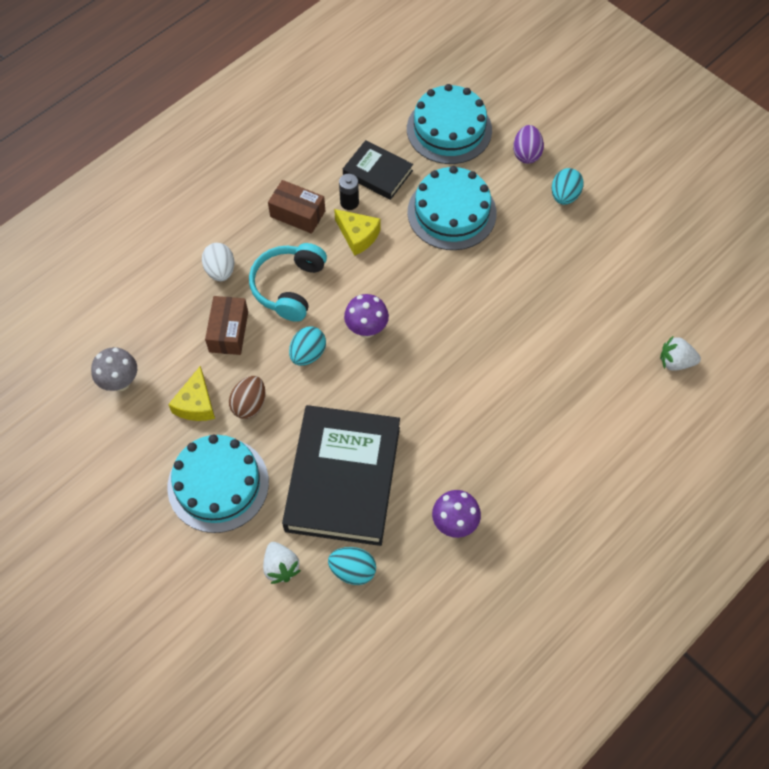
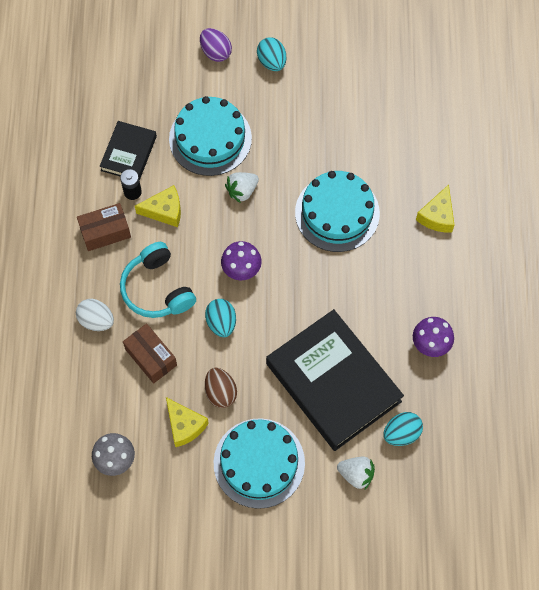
camera: 45 degrees left, 5 degrees up
black book [343,140,413,200] -> black book turned 60 degrees counterclockwise [100,121,157,181]
turquoise cake [407,84,492,164] -> turquoise cake moved to [295,171,380,252]
white strawberry [660,335,701,371] -> white strawberry moved to [225,172,259,203]
none -> yellow cheese [416,184,455,232]

